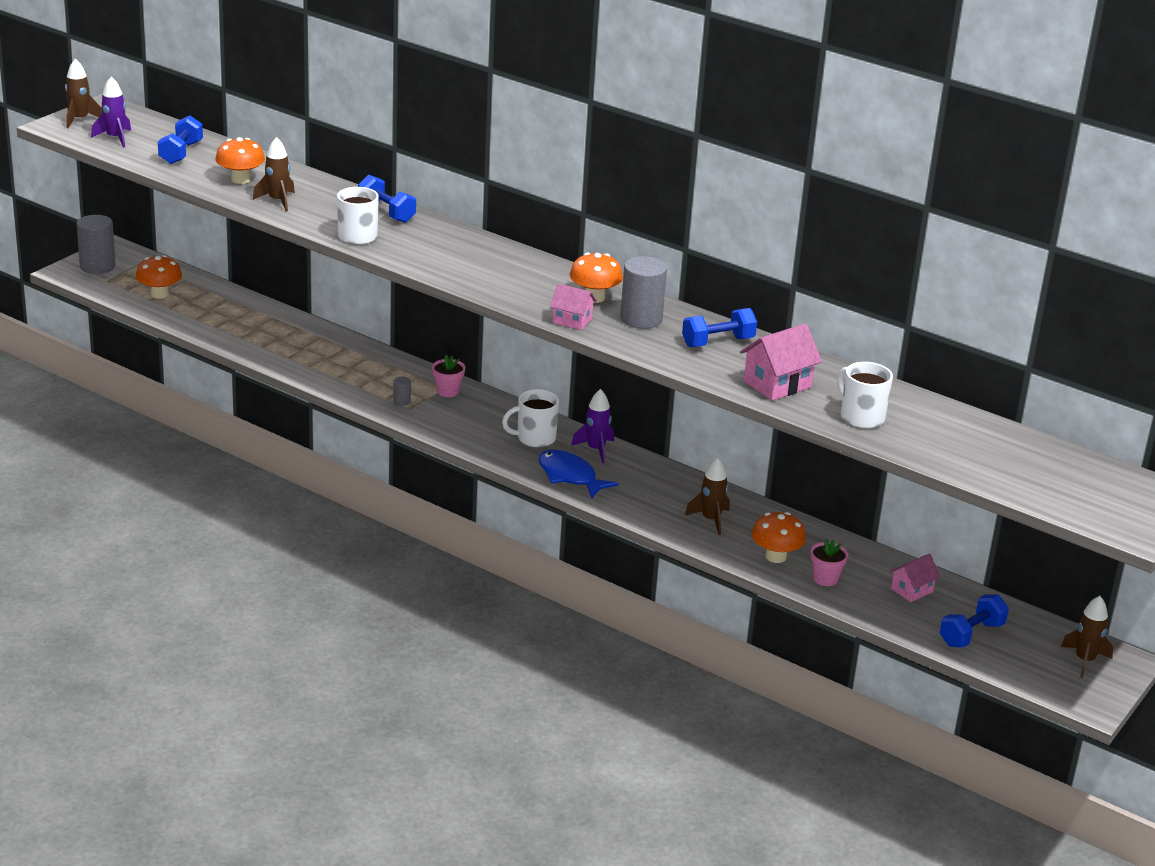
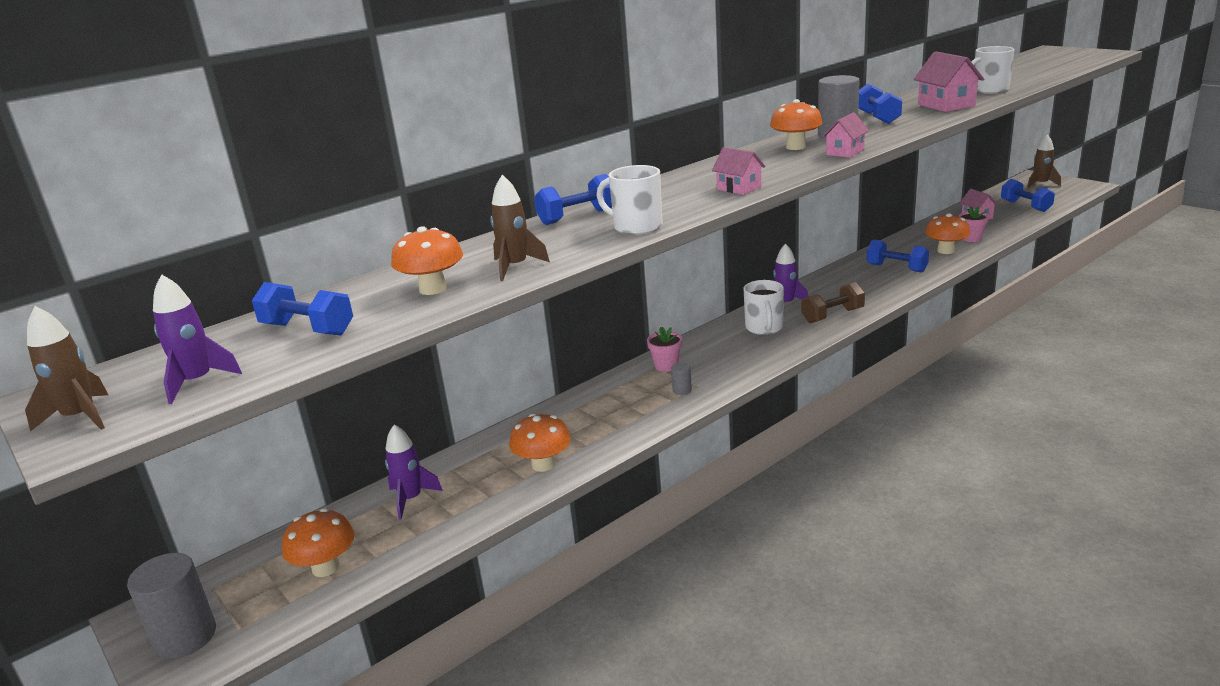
camera: 70 degrees left, 5 degrees down
blue fish [538,450,619,498] -> brown dumbbell [801,282,865,323]
brown rocket [685,458,730,535] -> blue dumbbell [867,239,929,273]
none -> purple rocket [385,424,443,520]
none -> orange mushroom [509,414,571,472]
none -> pink house [712,147,766,195]

